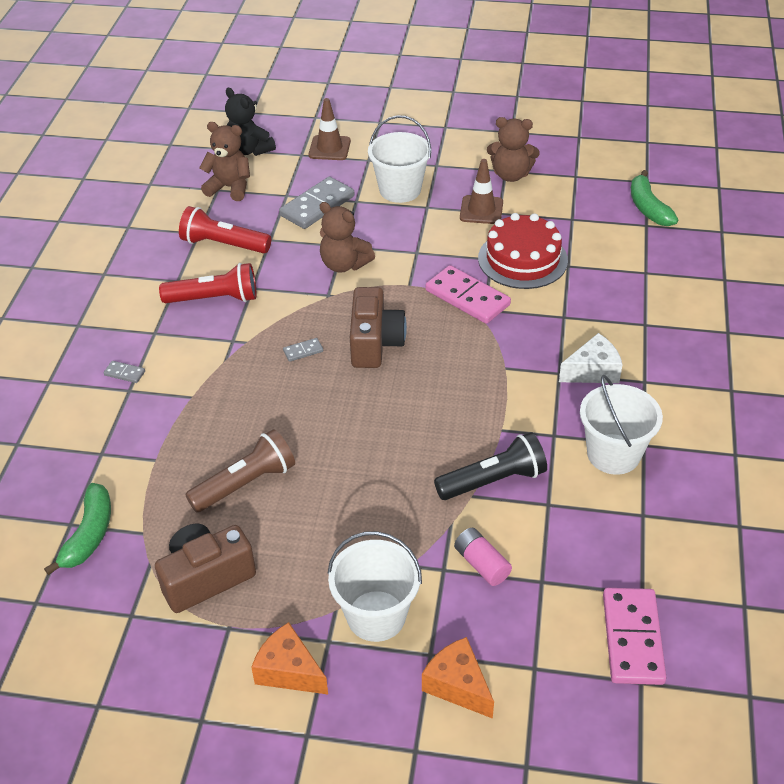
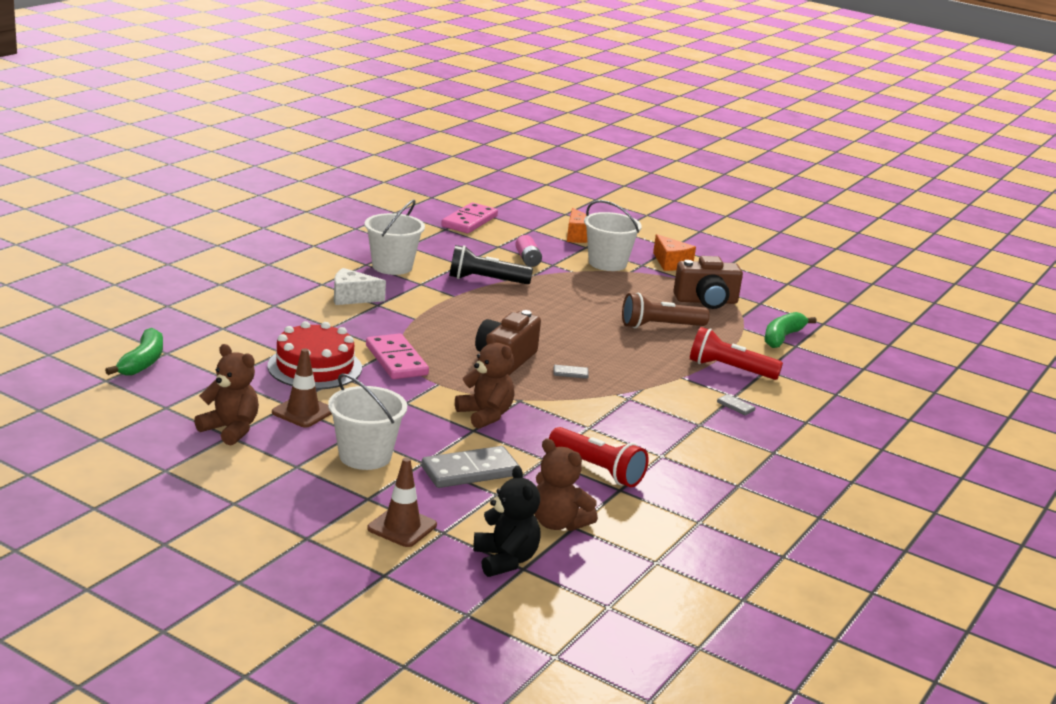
camera: 160 degrees left, 20 degrees down
red flashlight [159,263,257,303] -> red flashlight moved to [690,327,783,380]

